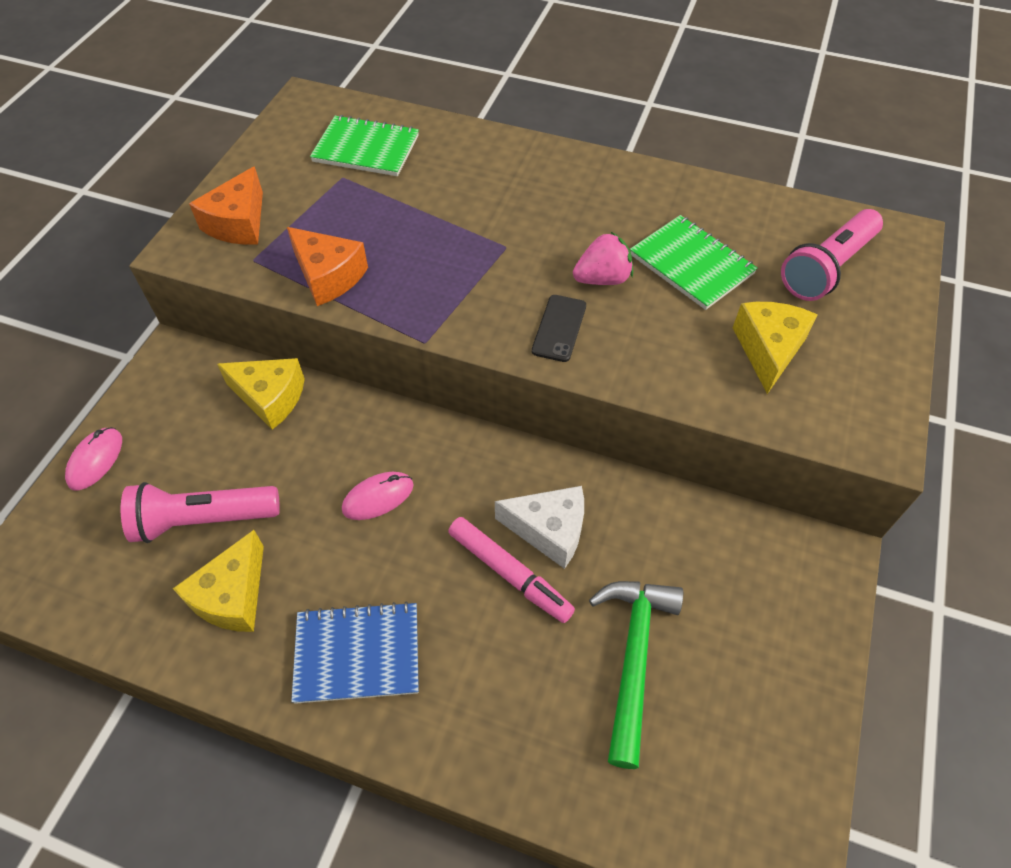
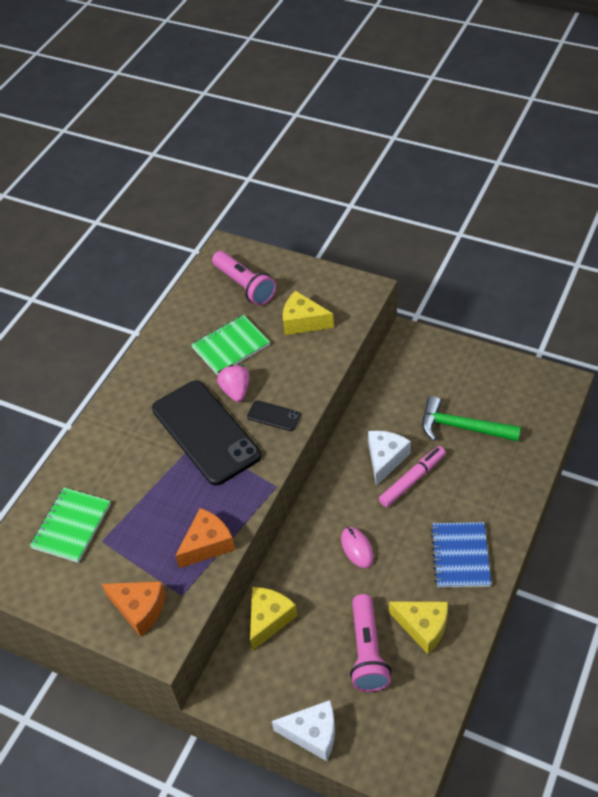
camera: 80 degrees left, 5 degrees down
pink mouse [65,427,122,491] -> white cheese [272,700,335,761]
none -> black phone [152,380,261,485]

